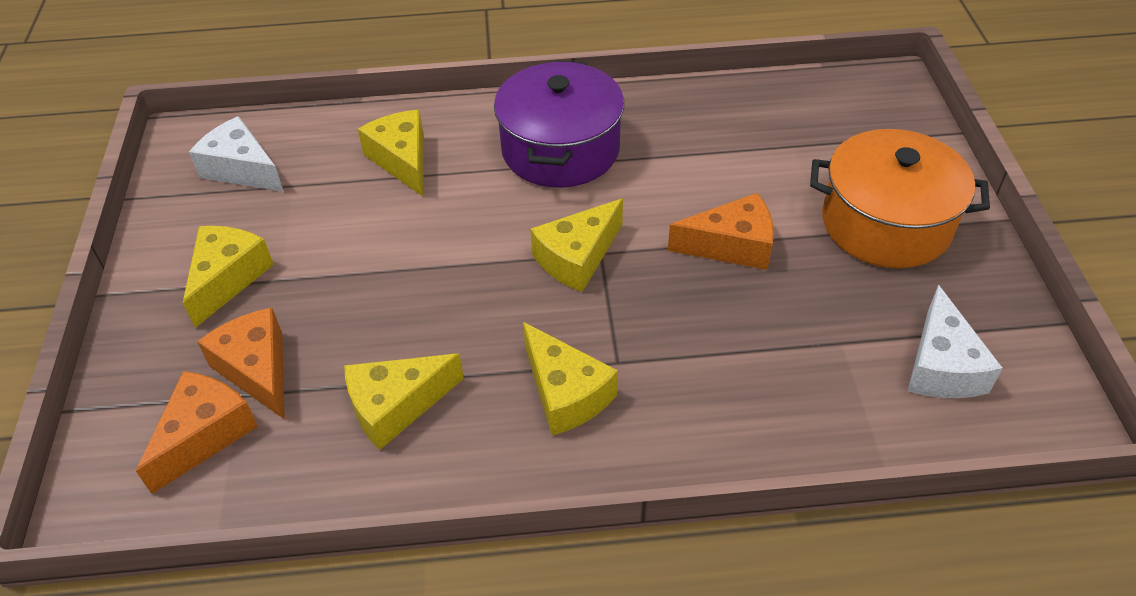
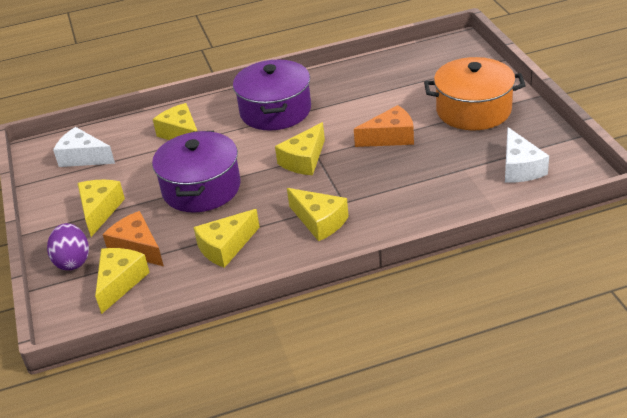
camera: 10 degrees left, 10 degrees down
orange cheese [136,371,258,494] -> yellow cheese [95,248,150,314]
none -> purple egg [47,223,89,270]
none -> purple pot [152,131,240,212]

